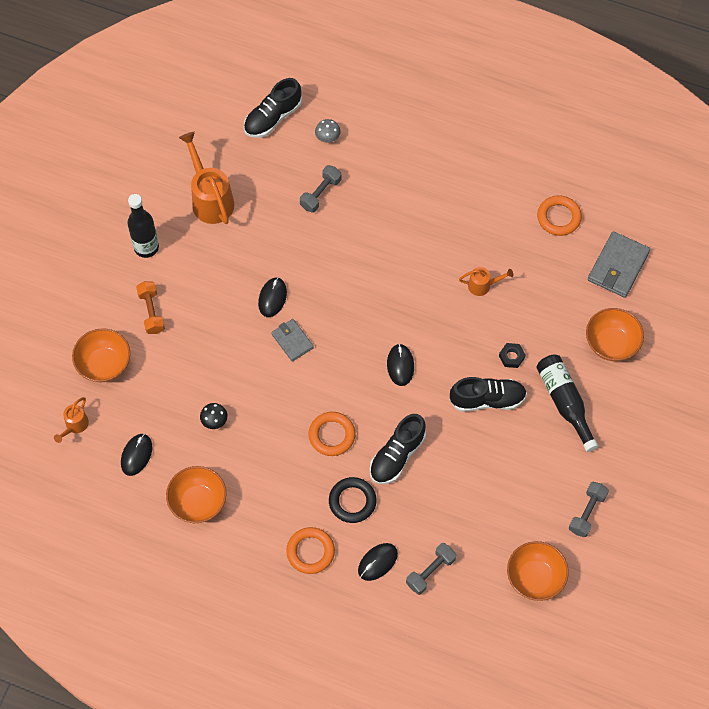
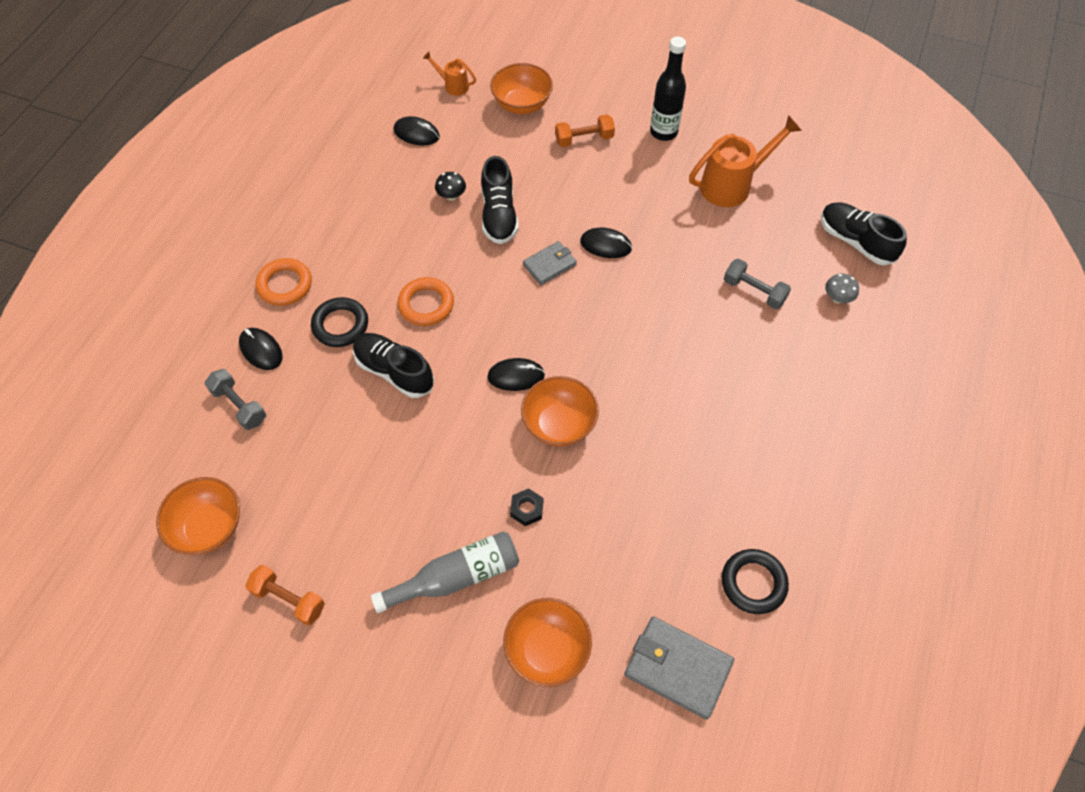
camera: 90 degrees right, 5 degrees down
orange bowl [166,466,226,523] -> orange bowl moved to [521,376,599,446]
black shoe [450,377,527,412] -> black shoe moved to [481,156,519,244]
orange watering can [459,267,513,296] -> none
black bottle [536,354,598,452] -> grey bottle [371,531,519,613]
orange ring [537,195,582,236] -> black ring [722,549,789,614]
grey dumbbell [569,482,609,537] -> orange dumbbell [245,565,325,626]

